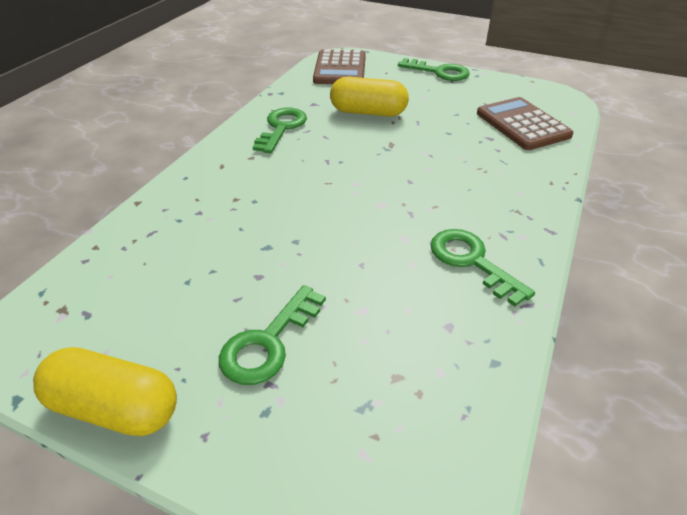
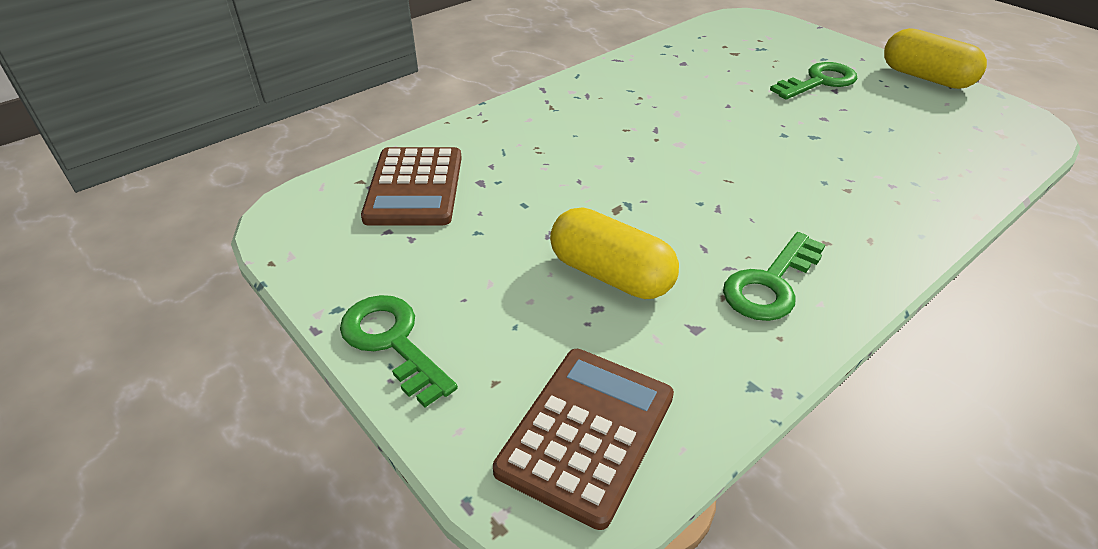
camera: 155 degrees left, 0 degrees up
green key [430,229,535,307] -> none

